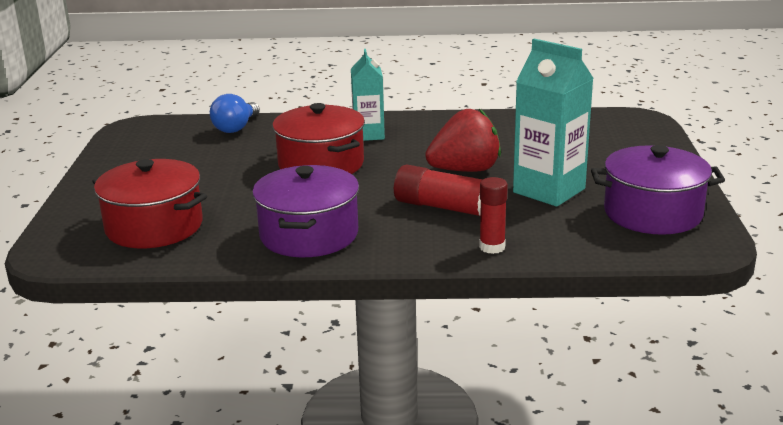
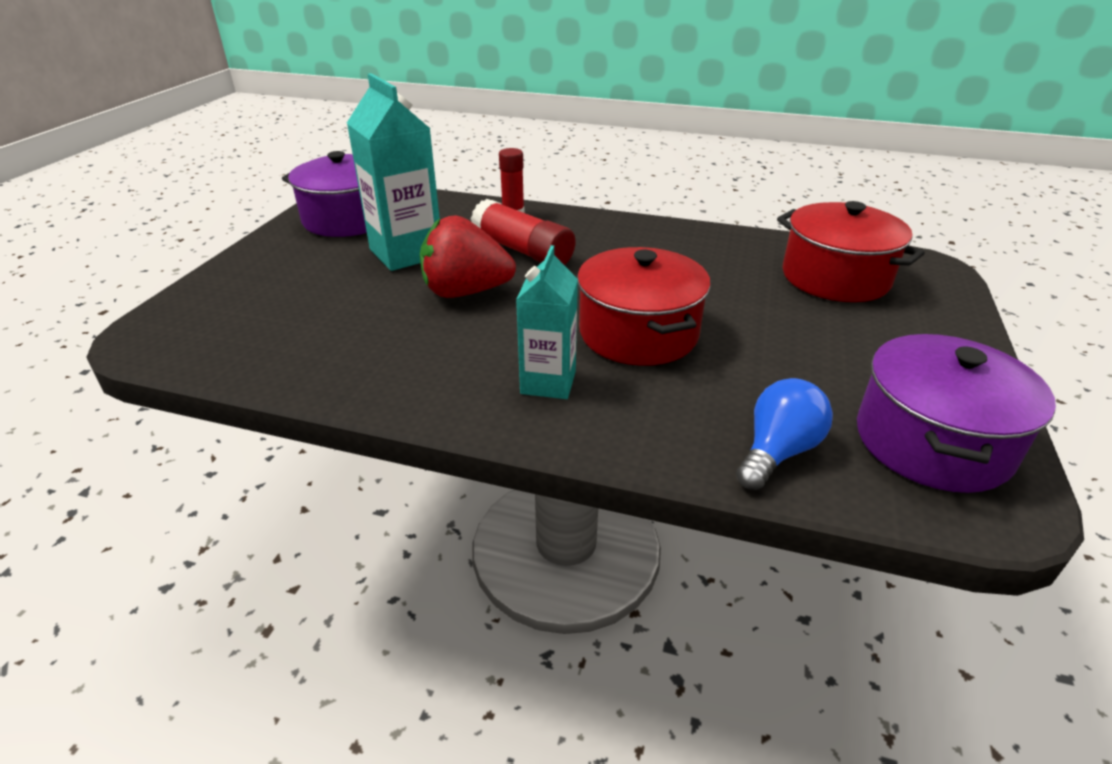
camera: 165 degrees left, 10 degrees up
purple pot [252,165,359,257] -> purple pot moved to [857,334,1056,493]

